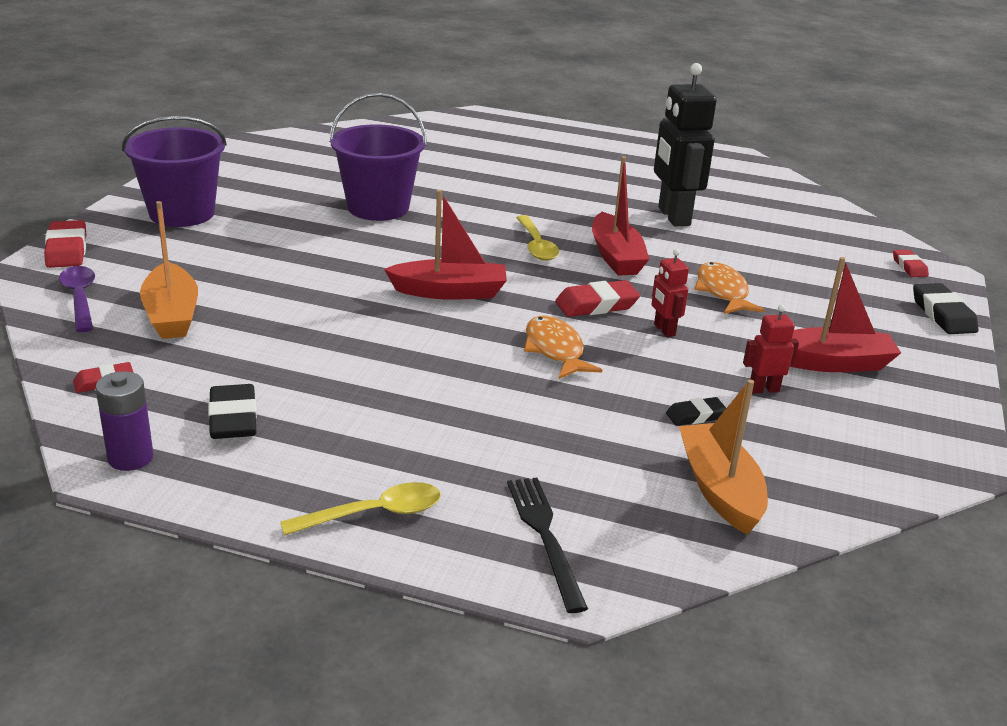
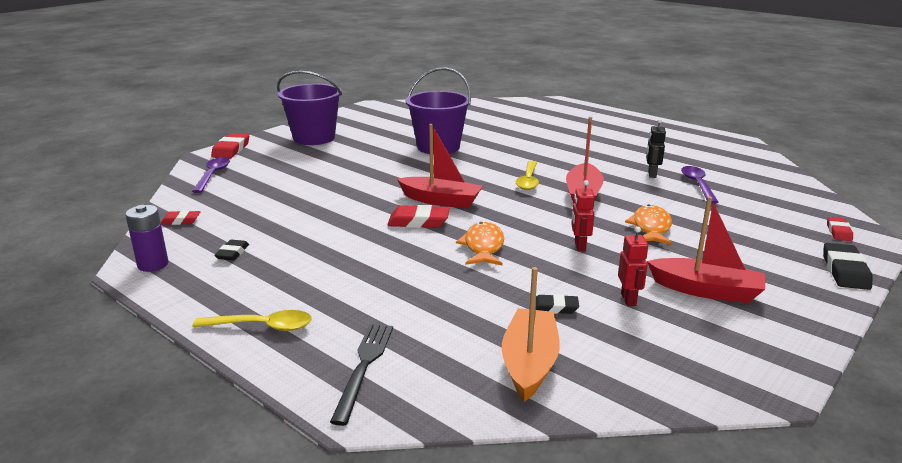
camera: 25 degrees right, 5 degrees down
orange boat [140,201,198,339] -> none
black eraser [208,384,257,439] -> black eraser [214,240,249,260], size x0.61
red eraser [555,280,640,317] -> red eraser moved to [387,205,449,228]
black robot [654,63,717,227] -> black robot [646,119,666,178], size x0.48
red robot [743,305,799,394] -> red robot turned 75 degrees clockwise [618,227,648,306]
none -> purple spoon [681,166,719,204]

